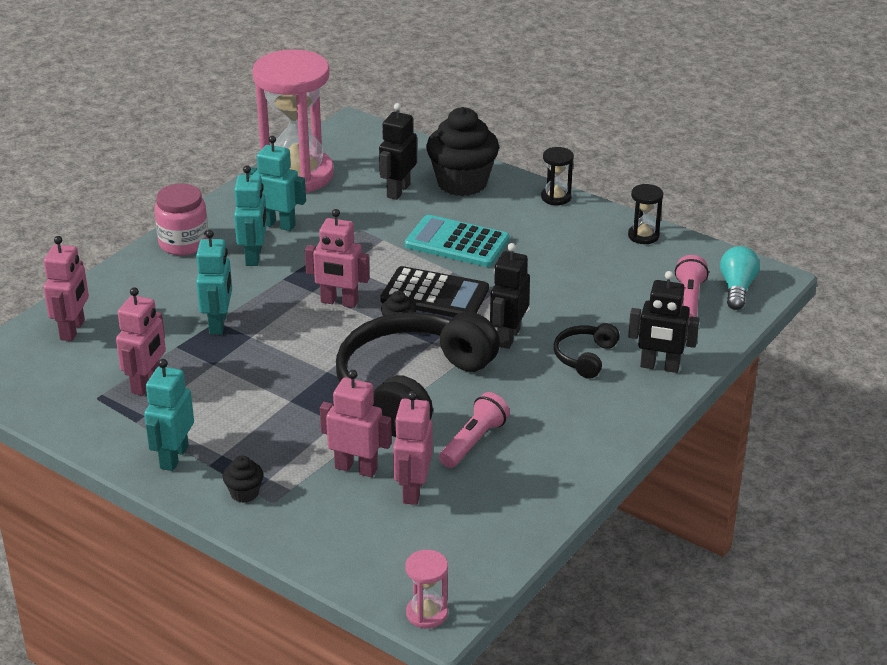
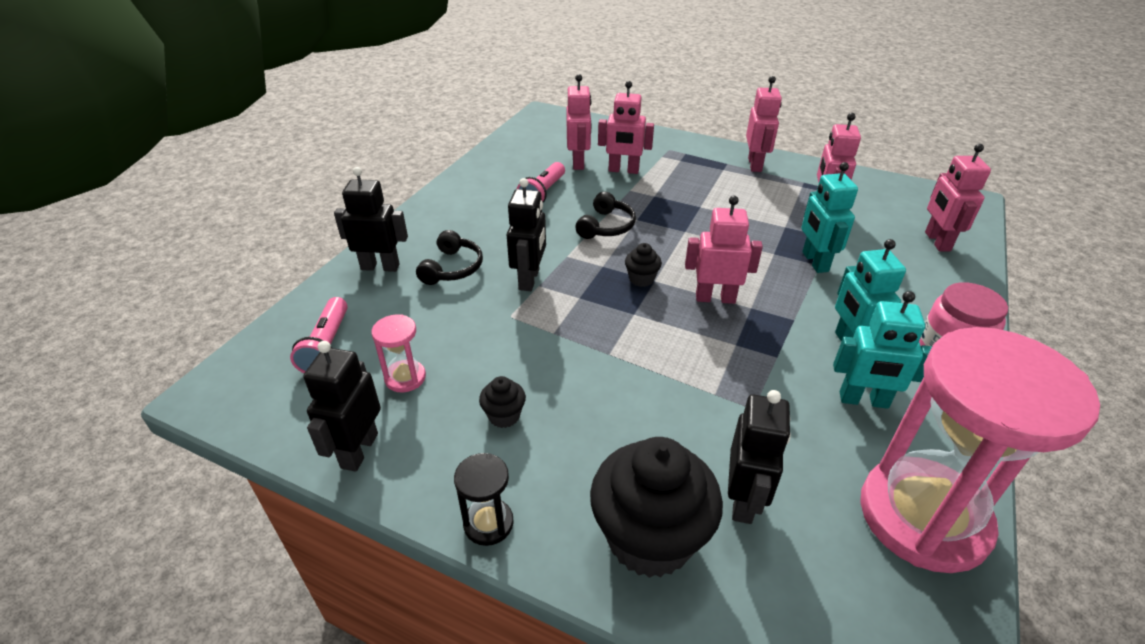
camera: 170 degrees right, 5 degrees up
turquoise robot [144,359,194,471] -> pink robot [746,76,782,172]
black cupcake [223,456,263,503] -> black cupcake moved to [479,376,526,428]
black headphones [336,312,500,437] -> black headphones [575,192,636,239], size x0.44
black calculator [380,266,489,317] -> none
turquoise calculator [405,215,510,267] -> none
pink hourglass [406,550,448,628] -> pink hourglass moved to [371,314,426,393]
black hourglass [628,184,663,244] -> black robot [303,341,381,472]
turquoise light bulb [720,246,760,310] -> none

